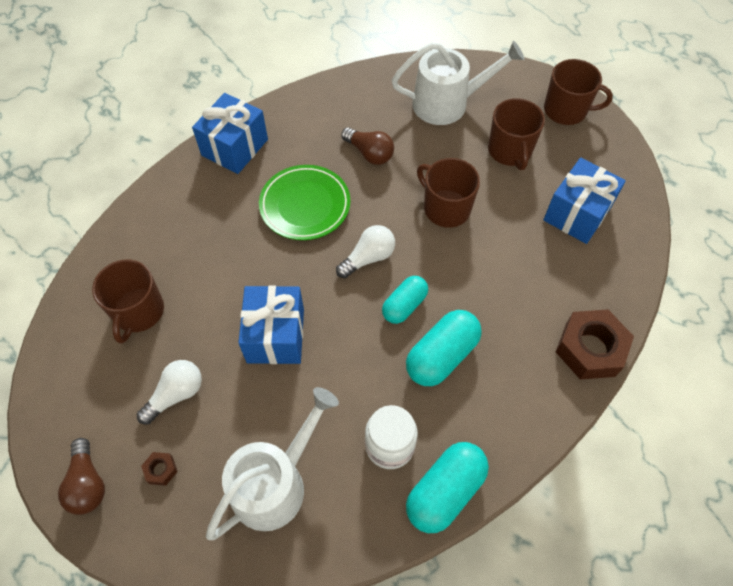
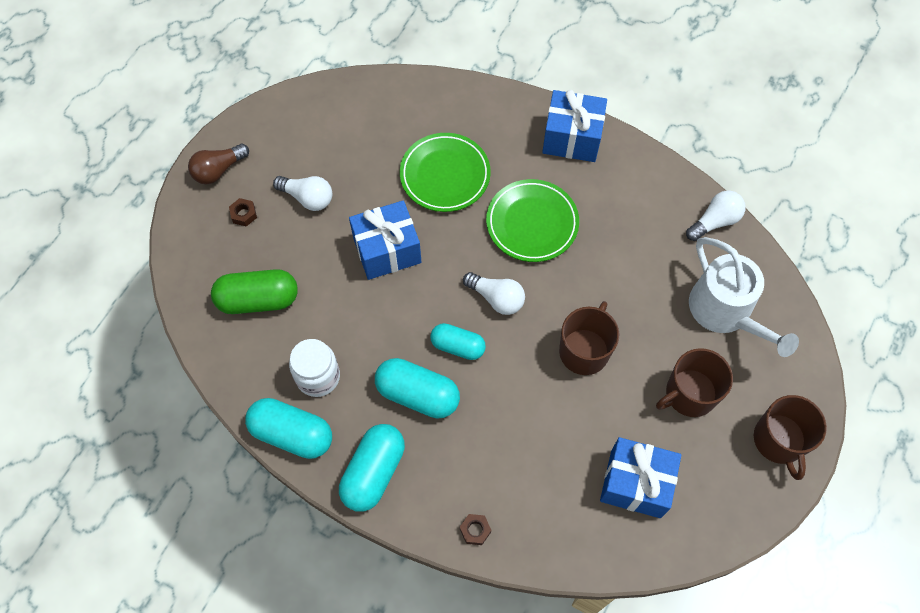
camera: 70 degrees right, 5 degrees up
brown mug [92,260,164,344] -> none
white watering can [206,387,339,540] -> green capsule [211,269,298,314]
brown light bulb [341,127,394,165] -> none
brown nut [556,310,634,379] -> brown nut [460,514,491,545], size x0.43
none -> turquoise capsule [339,424,405,512]
none -> green plate [400,133,491,212]
none -> white light bulb [686,191,745,241]

